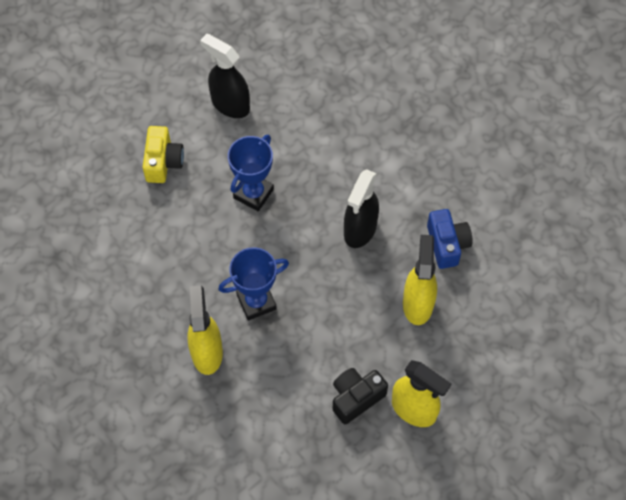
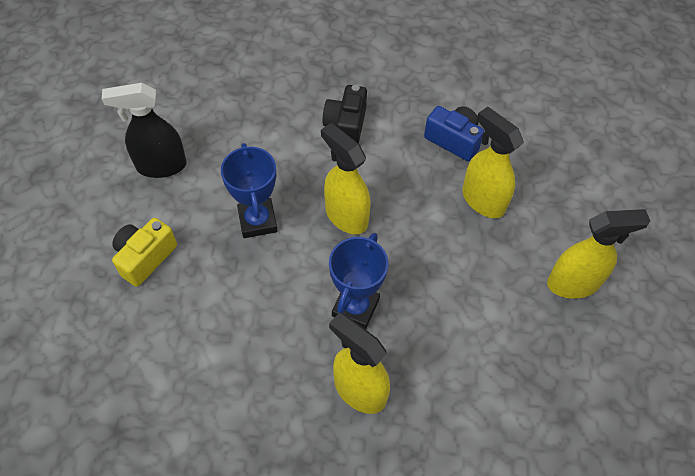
camera: 45 degrees left, 5 degrees down
yellow camera [143,126,184,183] -> yellow camera turned 105 degrees counterclockwise [112,218,177,287]
black camera [333,368,388,424] -> black camera moved to [323,85,367,144]
black spray bottle [344,169,379,248] -> none
none -> yellow spray bottle [321,123,371,234]

